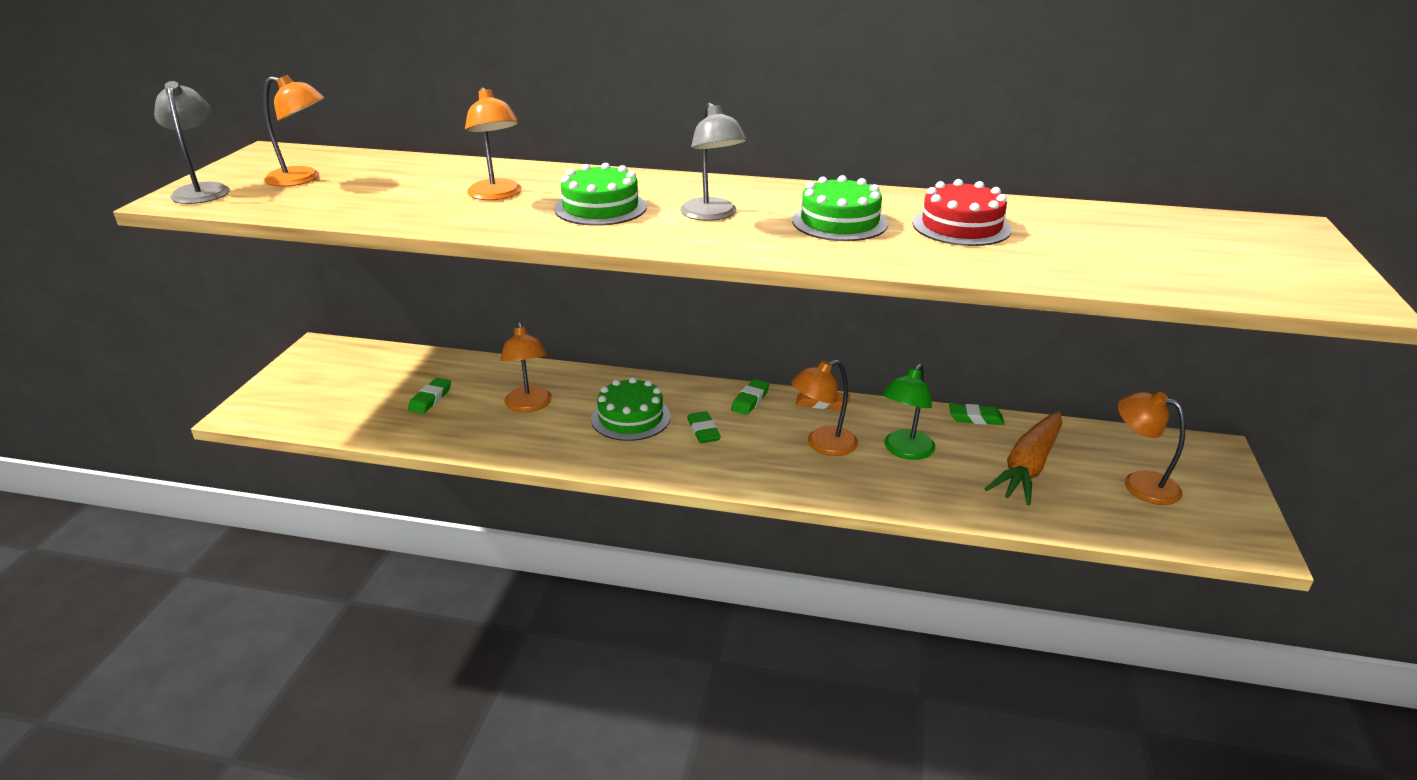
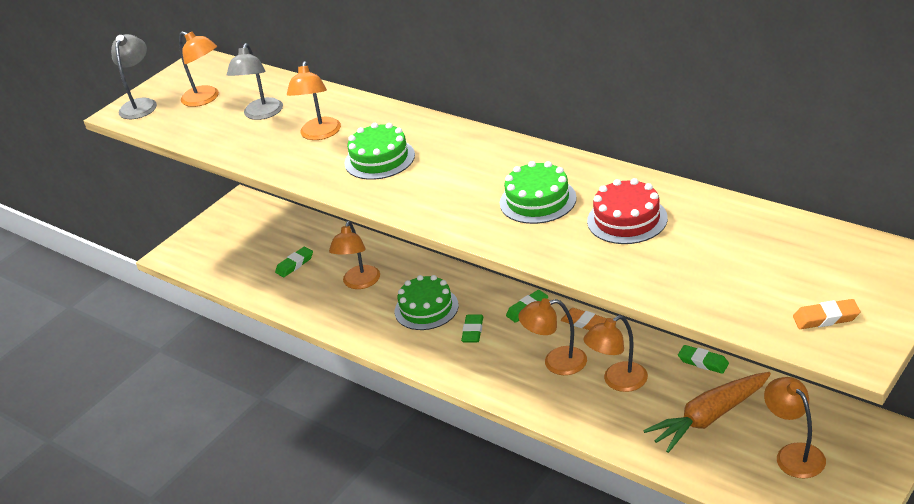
camera: 30 degrees right, 5 degrees up
grey lamp [680,103,747,221] -> grey lamp moved to [227,43,283,120]
green lamp [882,364,935,460] -> orange lamp [583,315,648,392]
none -> orange eraser [793,299,860,329]

